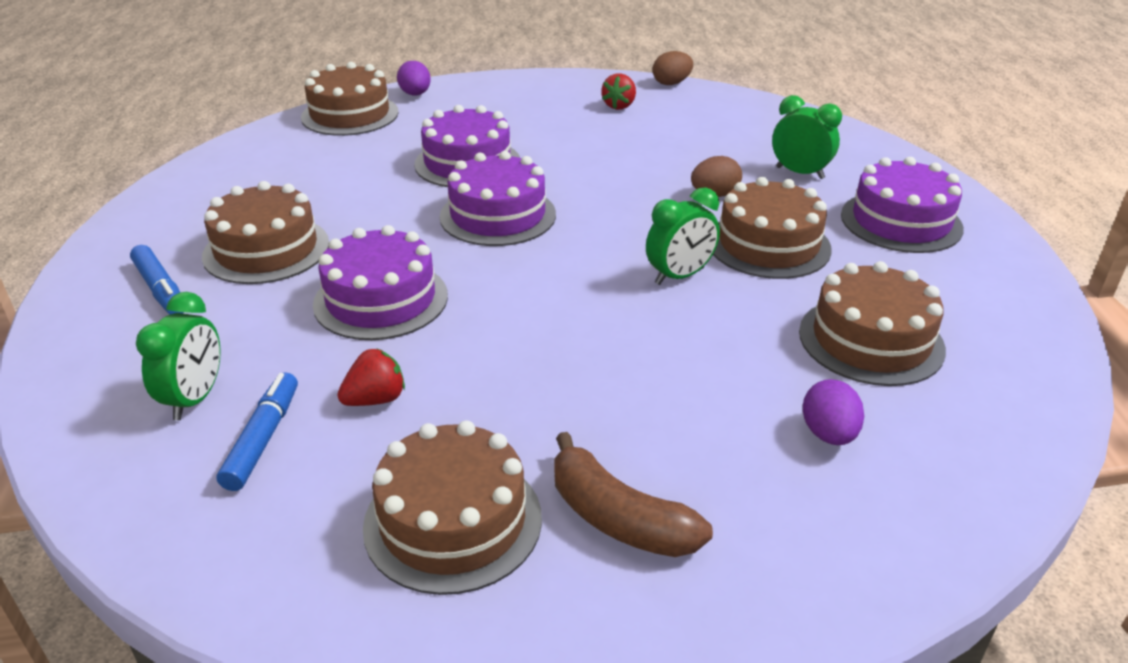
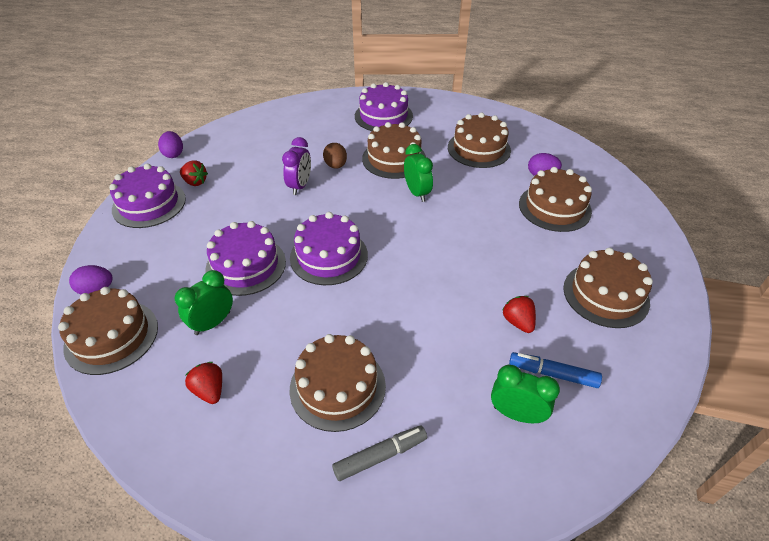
camera: 80 degrees left, 10 degrees up
blue marker [130,245,184,314] -> grey marker [332,426,427,481]
purple cake [313,225,448,340] -> purple cake moved to [109,164,186,228]
brown banana [554,432,713,557] -> none
brown egg [653,51,693,85] -> purple egg [158,131,183,158]
green clock [772,95,842,179] -> green clock moved to [175,270,233,335]
none -> red strawberry [185,362,222,404]
none -> purple clock [282,137,311,195]
none -> brown cake [519,167,592,232]

